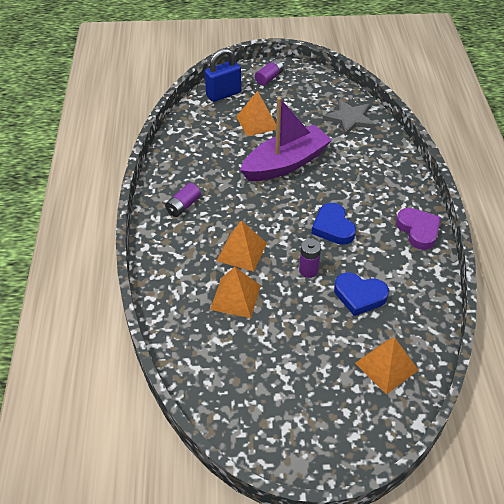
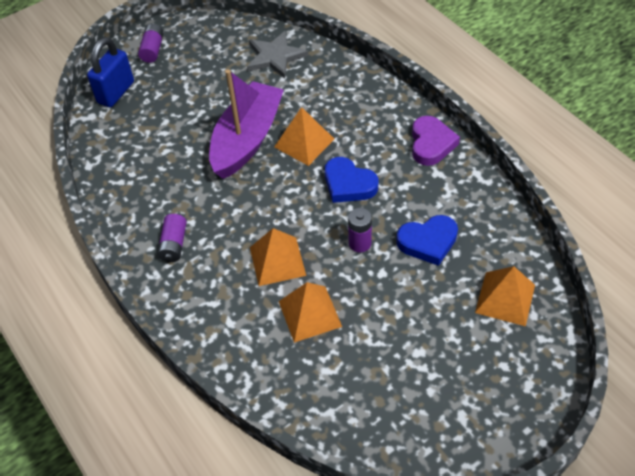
camera: 30 degrees left, 5 degrees up
orange pyramid [236,91,276,137] -> orange pyramid moved to [274,107,334,166]
purple heart [396,208,441,250] -> purple heart turned 60 degrees clockwise [412,116,460,166]

